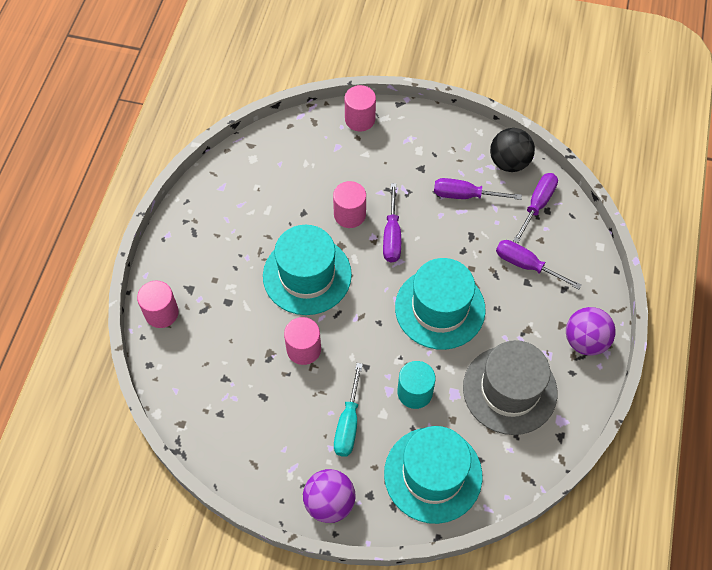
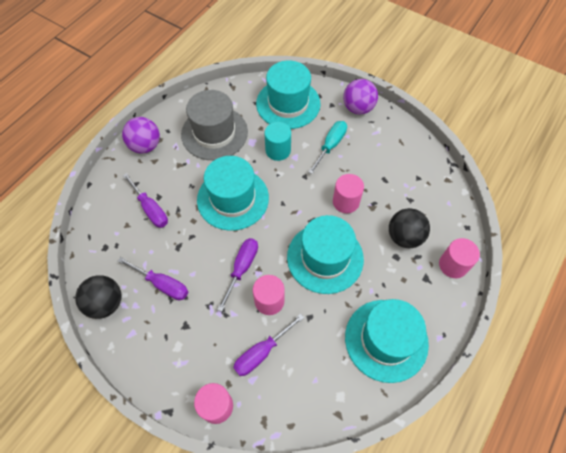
camera: 160 degrees left, 0 degrees up
purple screwdriver [513,173,558,243] -> purple screwdriver moved to [233,314,304,376]
none -> turquoise hat [345,299,429,383]
none -> black ball [389,208,430,248]

